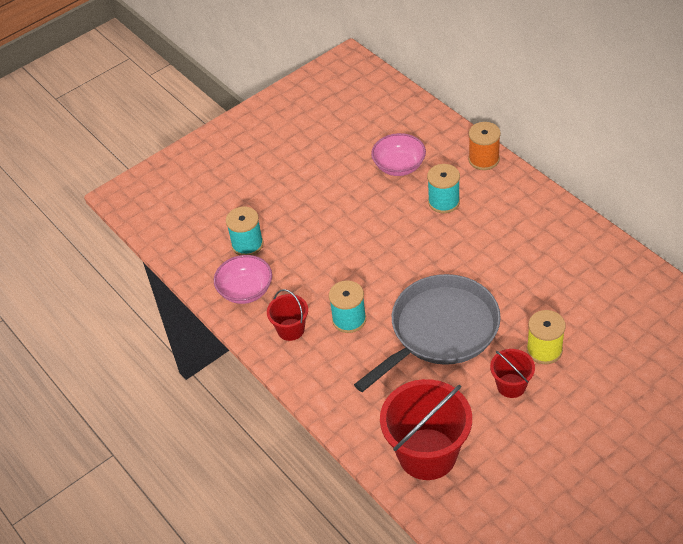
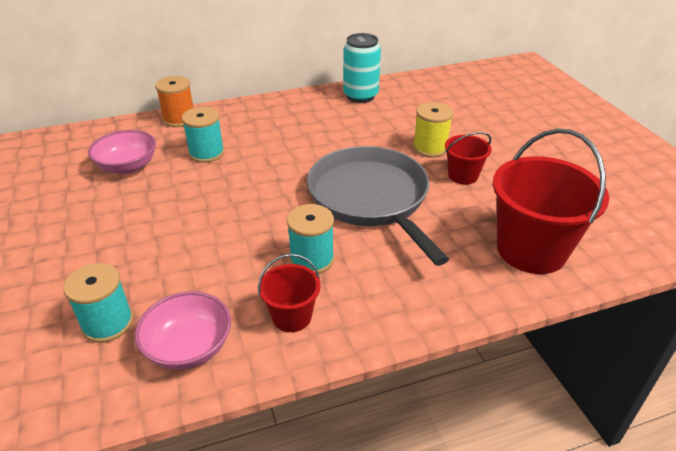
camera: 75 degrees left, 10 degrees down
none -> turquoise can [343,33,381,103]

